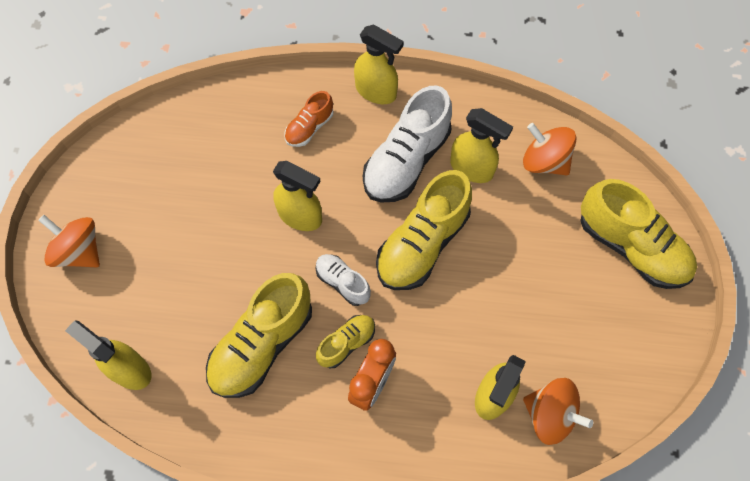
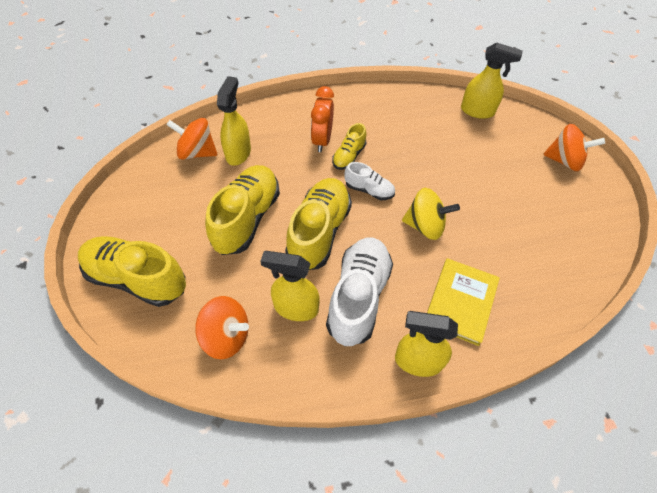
camera: 160 degrees right, 10 degrees down
yellow shoe [206,273,312,398] -> yellow shoe moved to [205,165,280,255]
yellow spray bottle [273,161,322,231] -> yellow spinning top [402,188,460,240]
orange shoe [285,91,333,147] -> yellow book [427,258,500,346]

